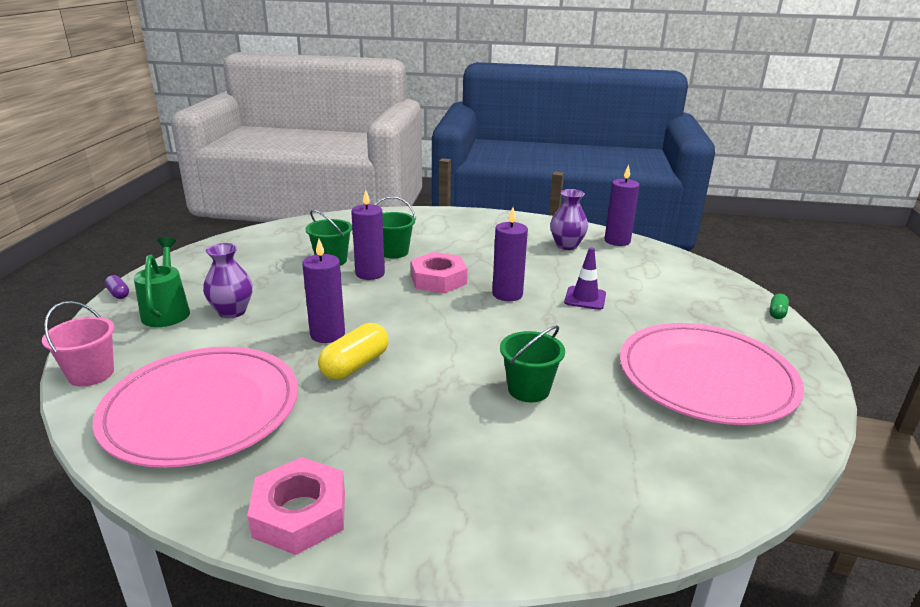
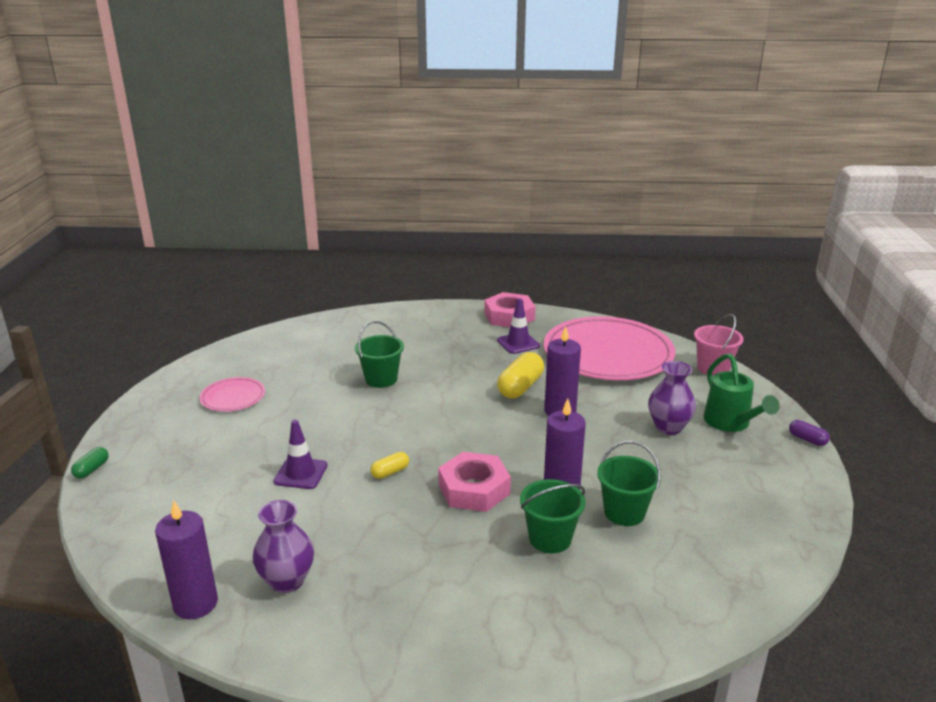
camera: 175 degrees right, 0 degrees up
purple candle [492,208,528,301] -> yellow capsule [370,452,409,479]
pink plate [620,323,804,425] -> pink plate [200,377,265,412], size x0.45
none -> purple traffic cone [497,298,540,354]

